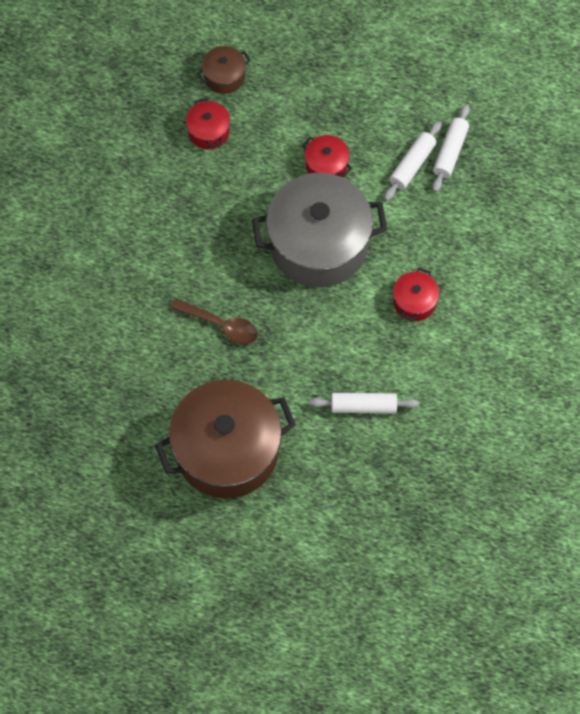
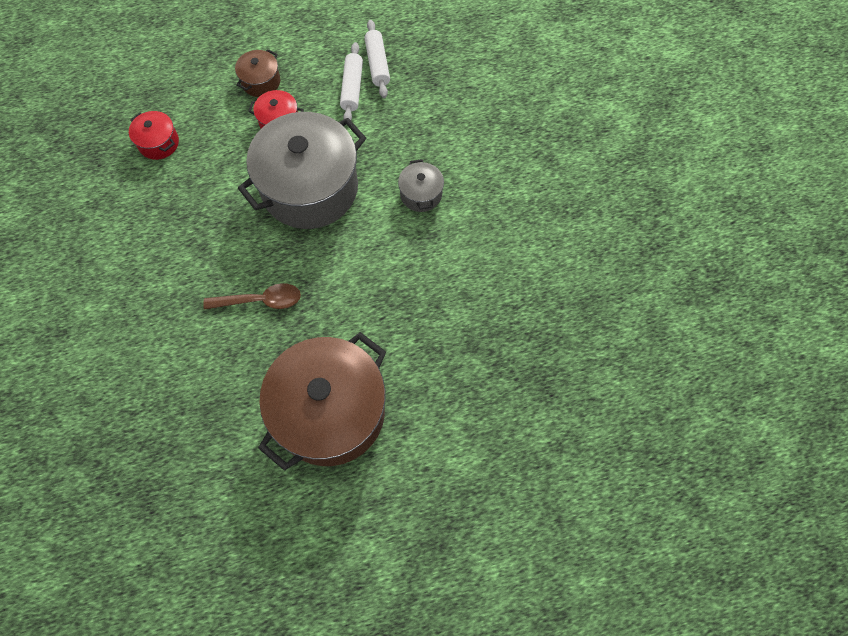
camera: 30 degrees left, 0 degrees up
brown pot [197,46,251,94] -> brown pot moved to [235,49,280,97]
white rolling pin [309,393,419,413] -> none
red pot [393,268,439,321] -> grey pot [398,159,444,212]

